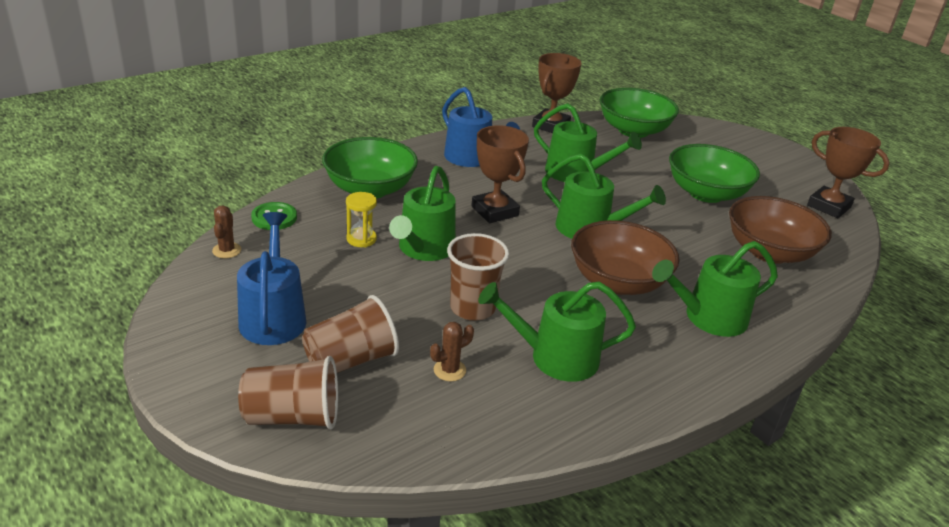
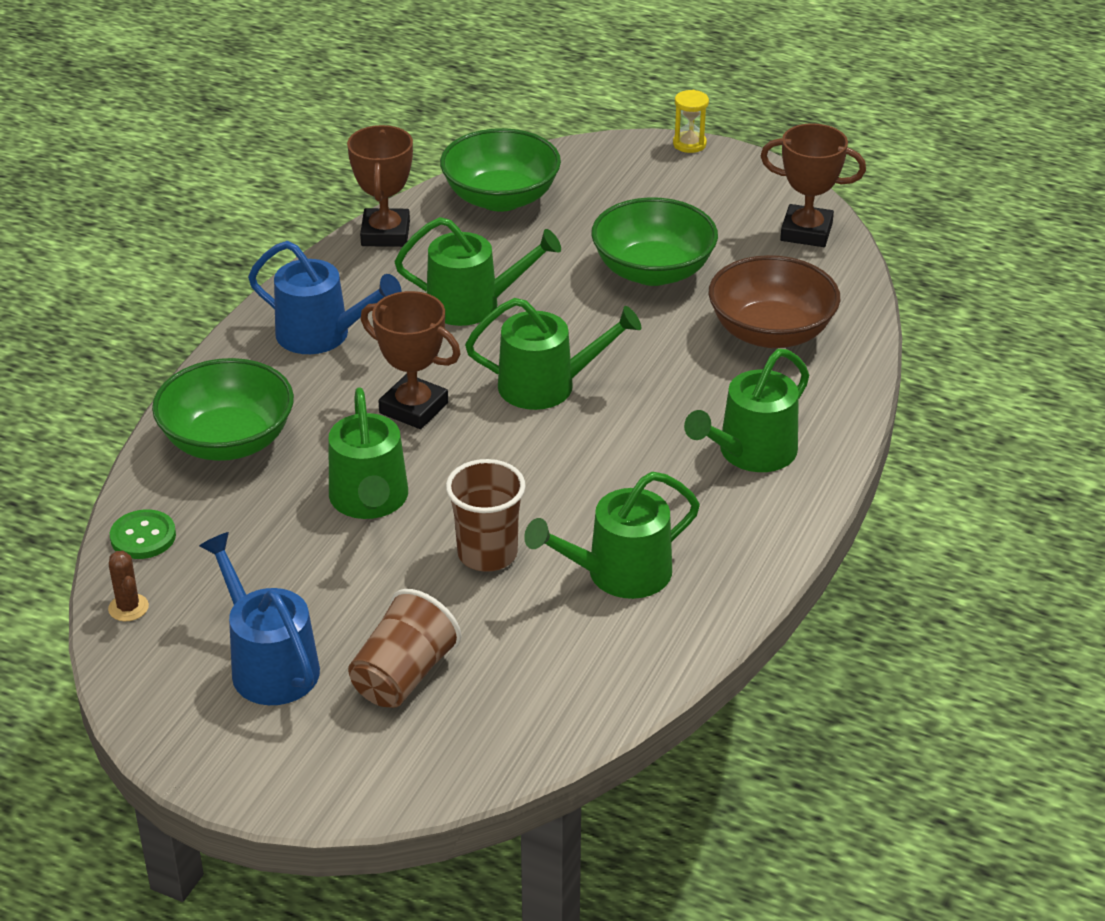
camera: 25 degrees left, 5 degrees up
brown cup [238,356,338,429] -> none
yellow hourglass [346,192,377,247] -> yellow hourglass moved to [673,90,709,153]
brown cactus [430,322,474,381] -> none
brown bowl [571,220,680,295] -> none

